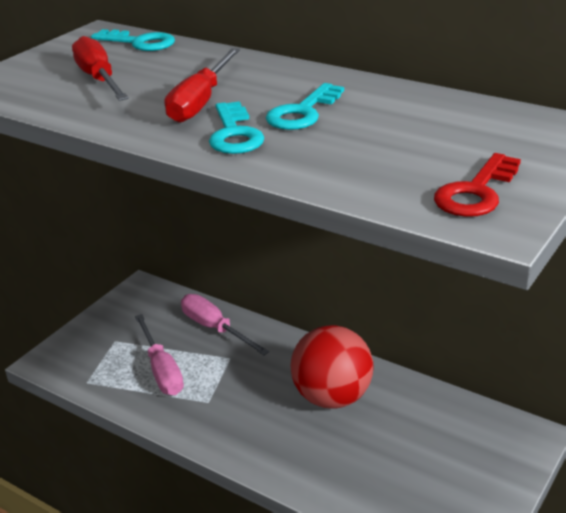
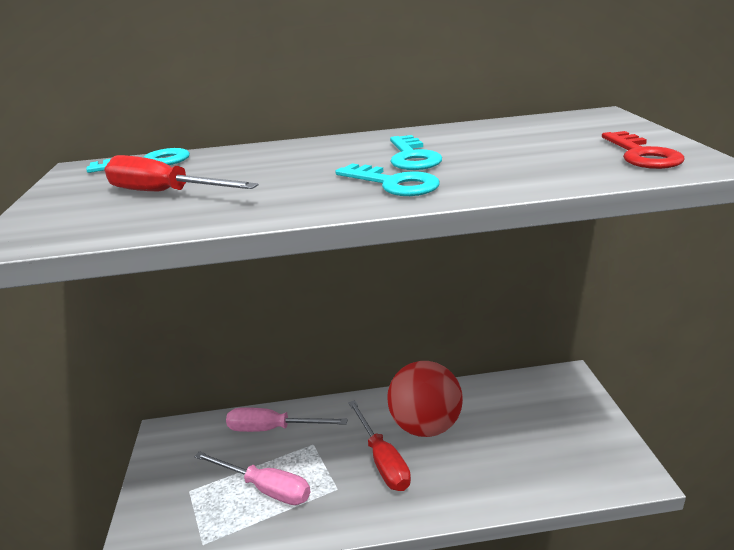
camera: 40 degrees left, 5 degrees down
red screwdriver [164,48,240,123] -> red screwdriver moved to [348,400,411,491]

